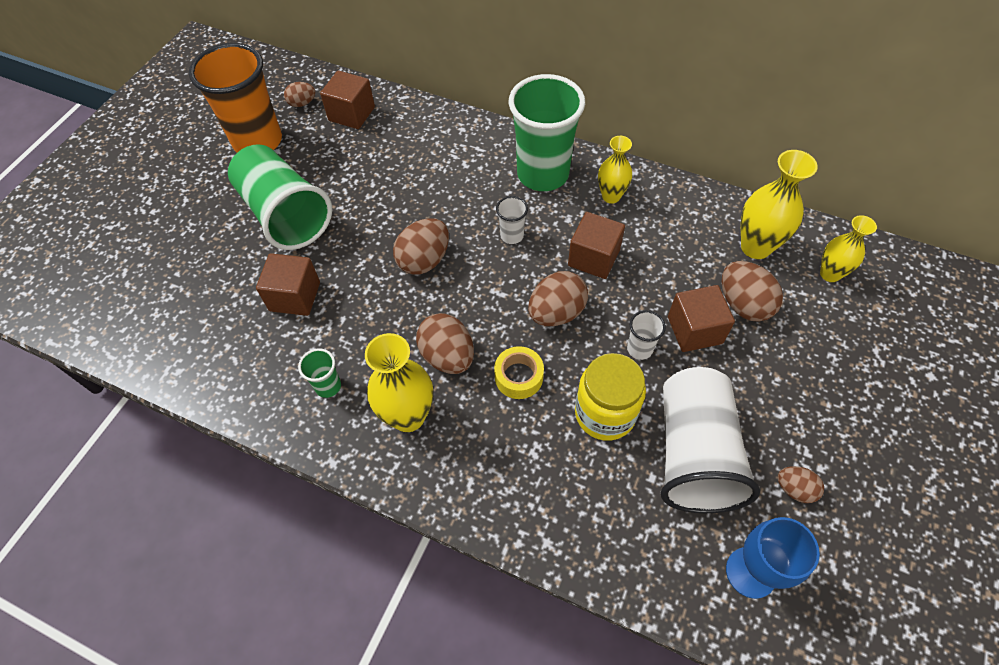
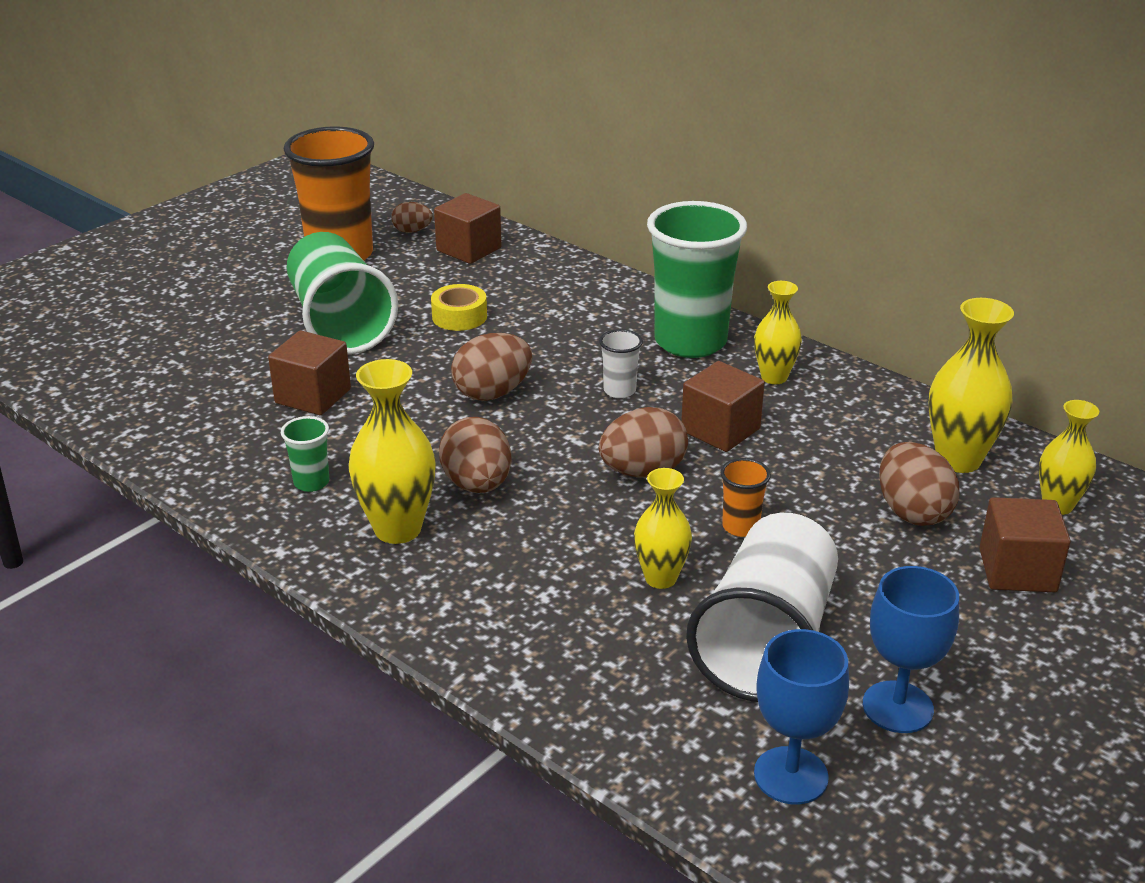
camera: 15 degrees right, 25 degrees down
yellow tape [494,346,544,399] -> yellow tape moved to [431,284,487,331]
yellow jar [575,353,646,441] -> yellow vase [634,468,692,589]
white cup [627,310,666,360] -> orange cup [720,458,771,537]
brown cube [668,285,735,352] -> brown cube moved to [979,497,1071,592]
brown egg [778,466,824,503] -> blue goblet [863,566,959,733]

